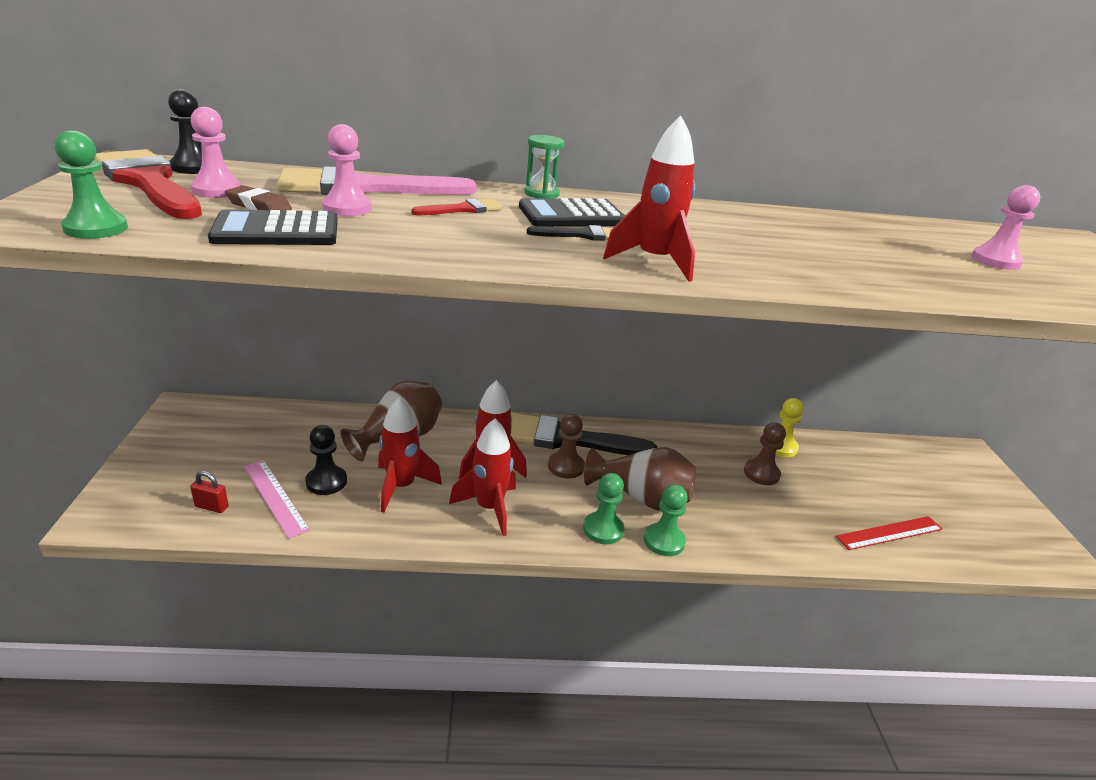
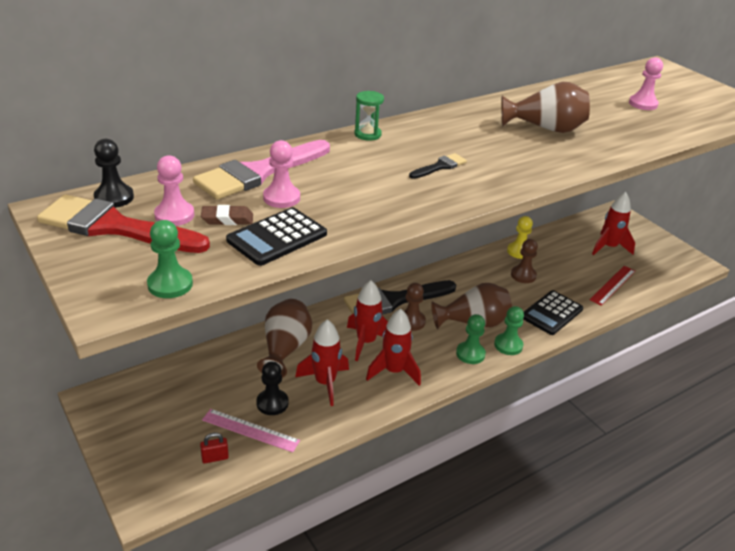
camera: 30 degrees left, 5 degrees up
red brush [411,199,503,215] -> none
black calculator [519,198,625,227] -> black calculator moved to [523,290,583,335]
red rocket [603,116,696,282] -> red rocket moved to [592,192,635,255]
none -> brown vase [501,82,590,133]

